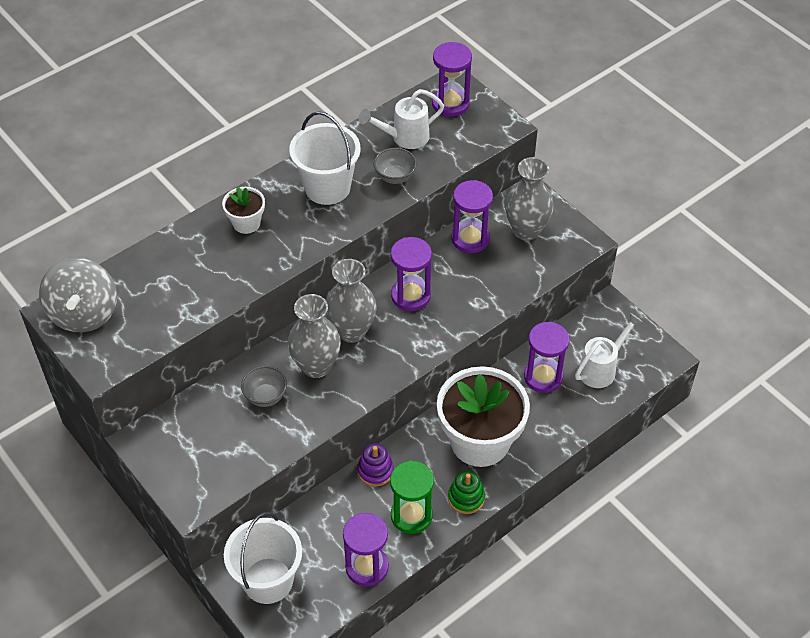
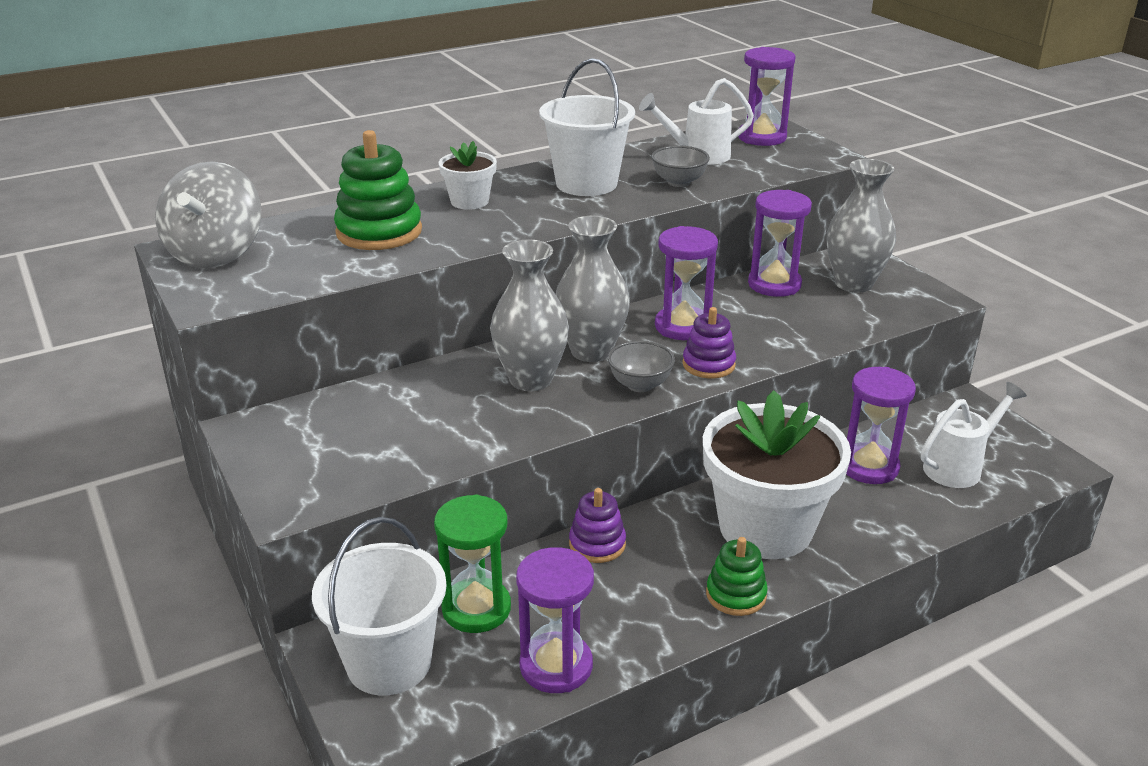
camera: 10 degrees right, 20 degrees down
grey bowl [241,366,287,407] -> grey bowl moved to [608,341,675,392]
green hourglass [390,461,434,534] -> green hourglass moved to [434,494,511,633]
none -> green stacking toy [334,130,422,250]
none -> purple stacking toy [682,307,736,378]

